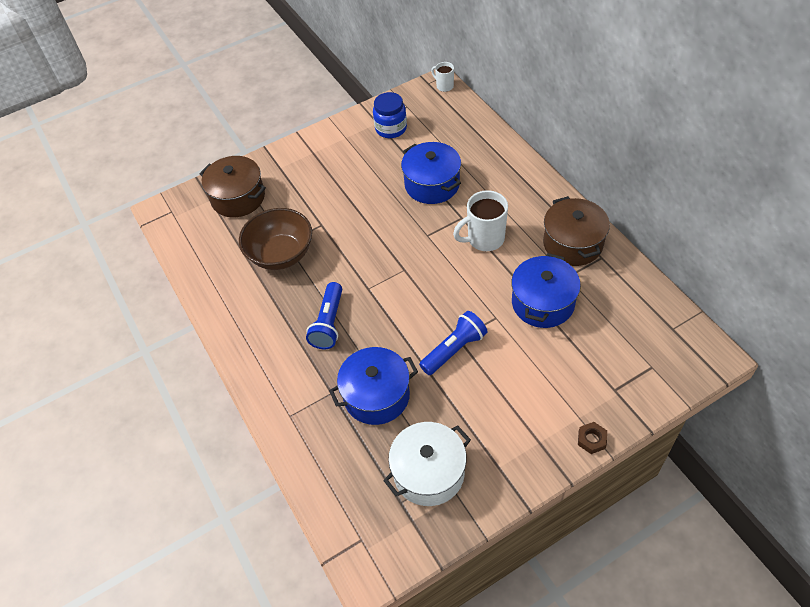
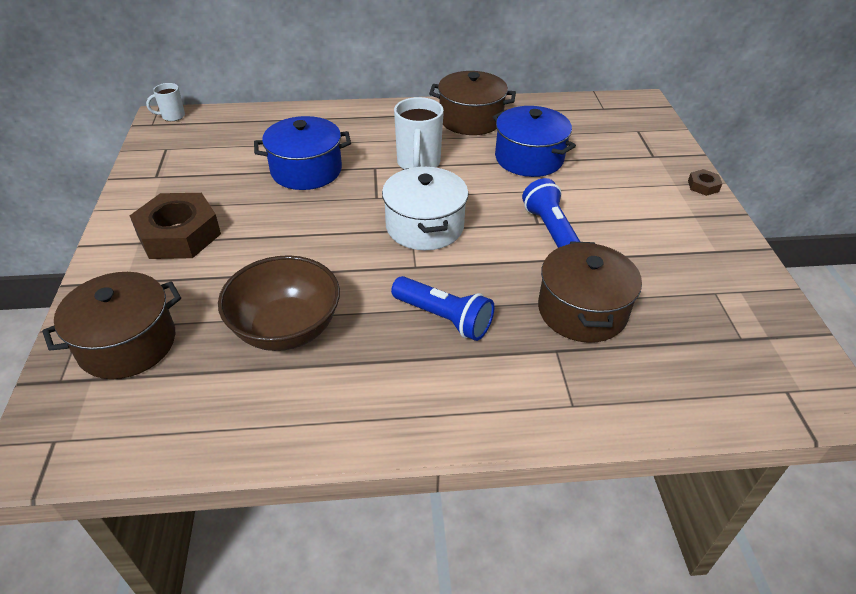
camera: 70 degrees left, 10 degrees down
blue pot [329,347,418,425] -> brown pot [538,241,642,343]
blue jar [373,92,407,138] -> none
white pot [383,422,471,506] -> white pot moved to [382,167,468,250]
none -> brown nut [130,193,221,259]

